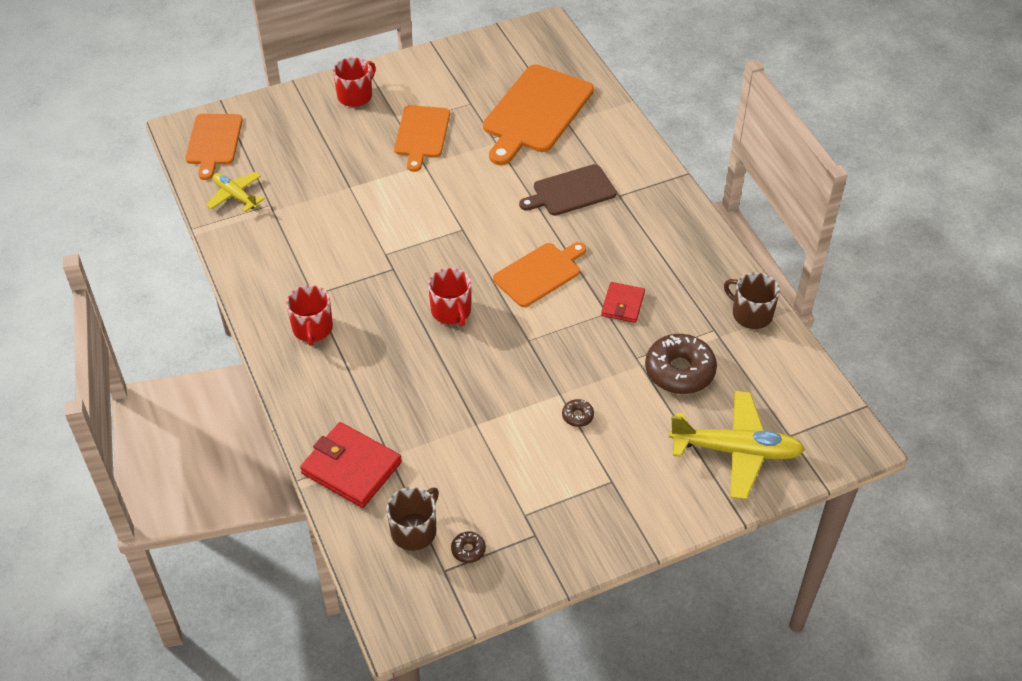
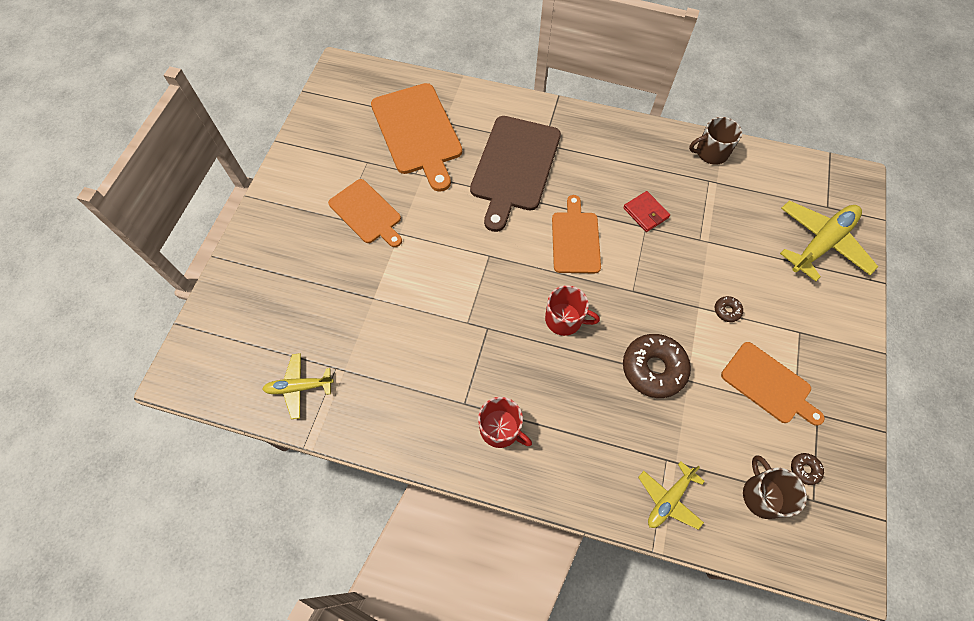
camera: 50 degrees left, 15 degrees up
orange cutting board [185,114,243,180] -> orange cutting board moved to [721,342,825,426]
red wallet [300,422,402,508] -> yellow plane [638,461,705,530]
red mug [333,57,376,107] -> none
brown cutting board [519,164,617,216] -> brown cutting board [470,116,561,232], size x1.61
brown donut [645,334,717,394] -> brown donut moved to [623,334,691,398]

